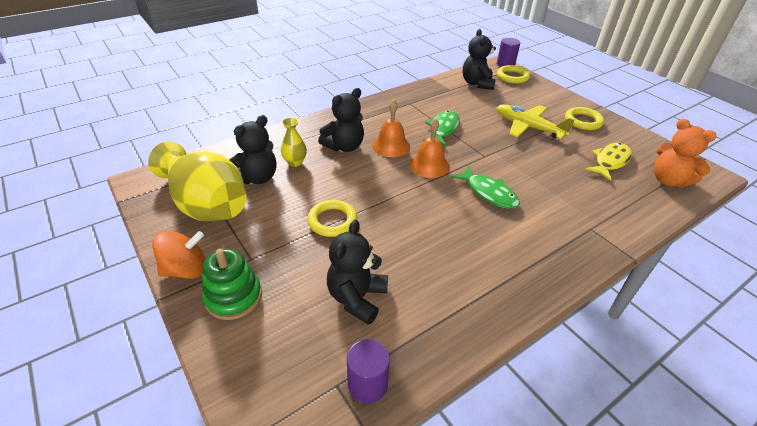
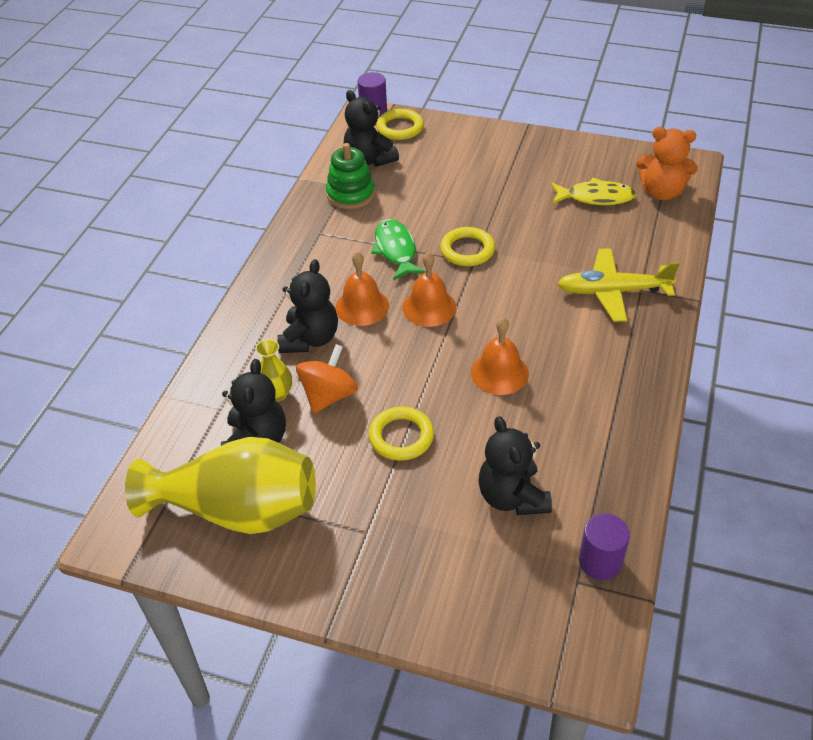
camera: 35 degrees left, 5 degrees up
orange spinning top [152,231,205,279] -> orange spinning top moved to [296,344,358,413]
green stacking toy [202,249,262,320] -> green stacking toy moved to [326,143,375,209]
green fish [451,166,520,209] -> none
yellow plane [496,104,574,139] -> yellow plane moved to [557,248,679,322]
yellow ring [565,107,604,130] -> yellow ring moved to [440,227,495,266]
yellow fish [585,143,632,181] -> yellow fish turned 90 degrees clockwise [551,178,636,205]
none -> orange bell [471,318,529,395]

